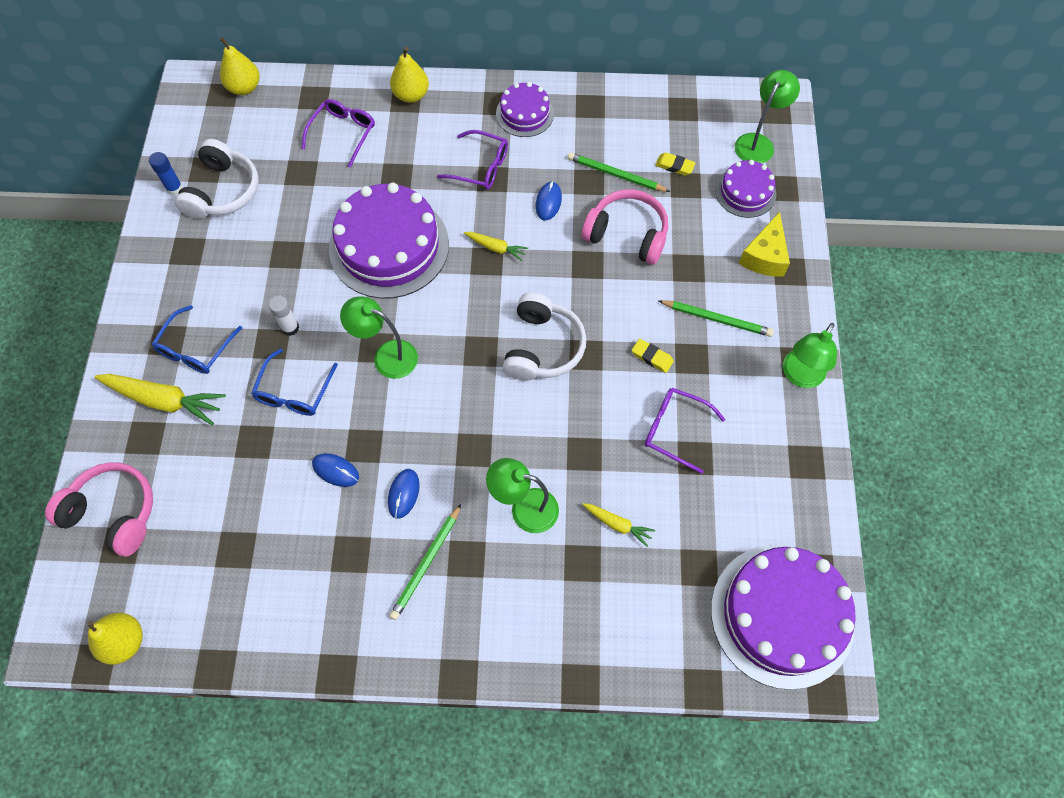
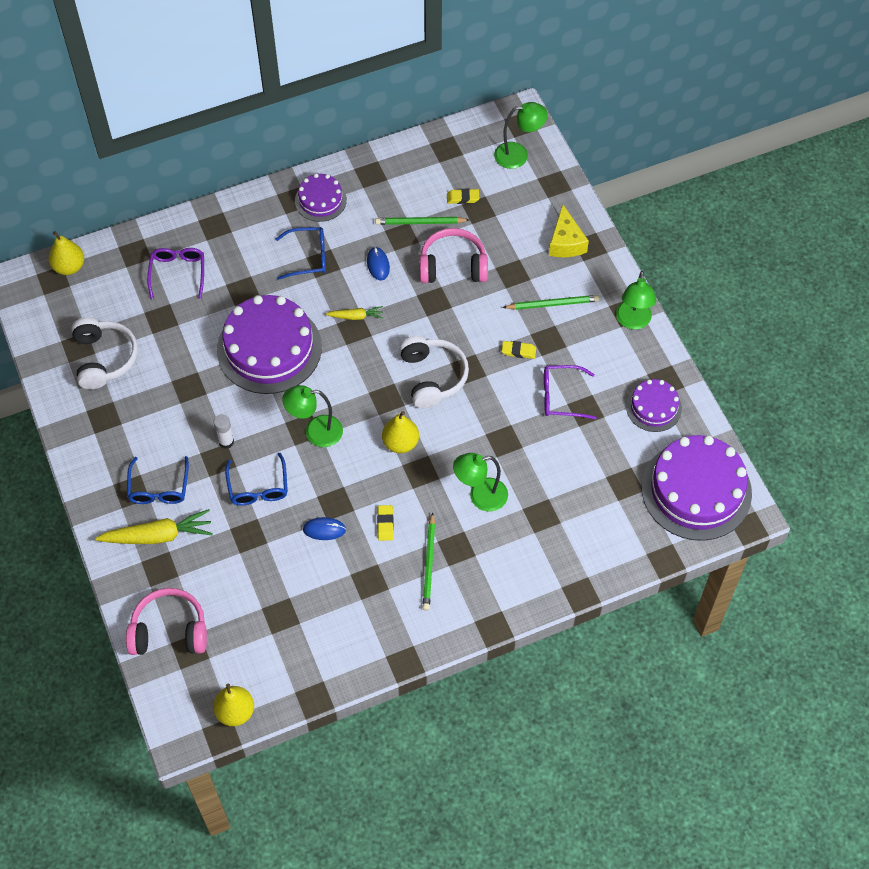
camera: 25 degrees left, 5 degrees down
blue glue stick [149,152,183,195] -> none
blue mouse [388,469,420,519] -> yellow eraser [377,505,394,541]
yellow pear [390,47,429,103] -> yellow pear moved to [382,411,419,453]
purple glasses [437,130,508,190] -> blue glasses [276,227,326,280]
yellow carrot [582,503,655,547] -> none
purple cake [715,160,777,218] -> purple cake moved to [626,379,682,432]
green lamp [735,70,800,164] -> green lamp turned 75 degrees clockwise [494,102,548,169]

